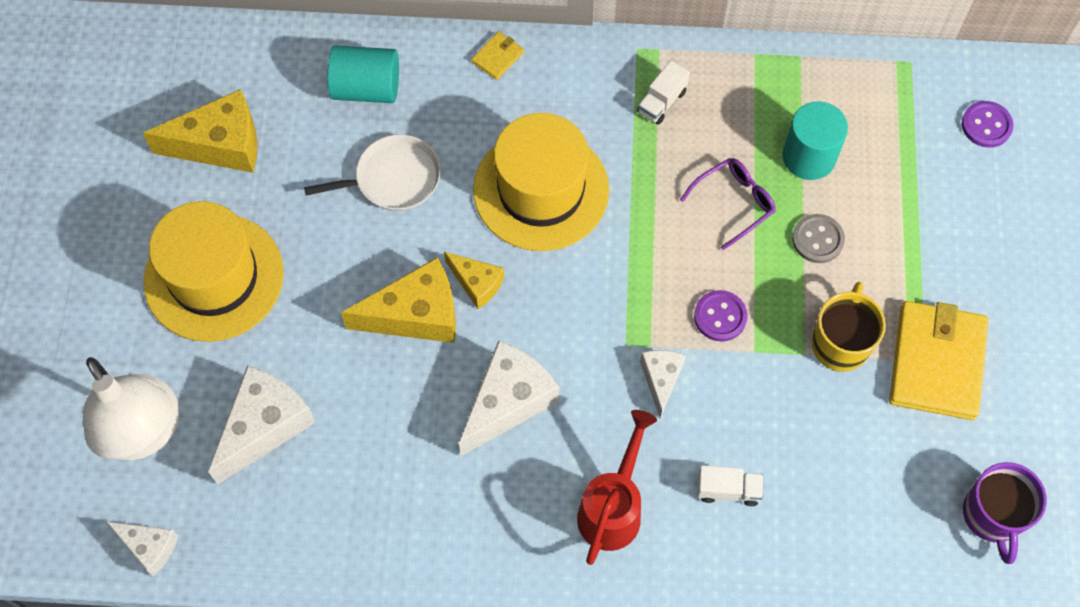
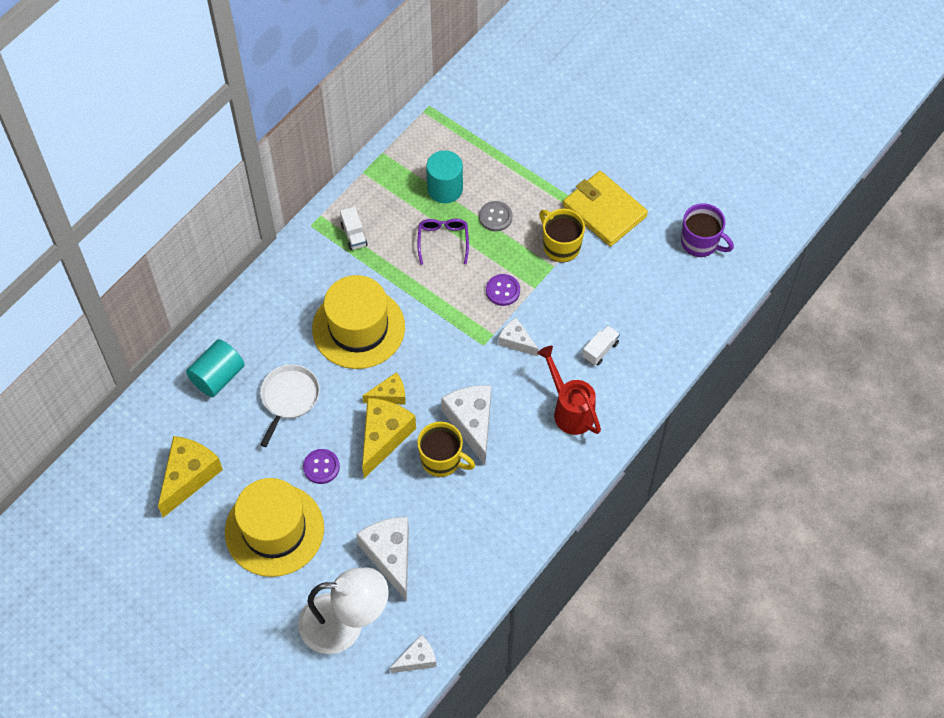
camera: 55 degrees left, 5 degrees down
yellow wallet [471,31,524,80] -> none
purple button [962,101,1013,148] -> purple button moved to [303,449,340,484]
none -> yellow mug [417,422,475,477]

